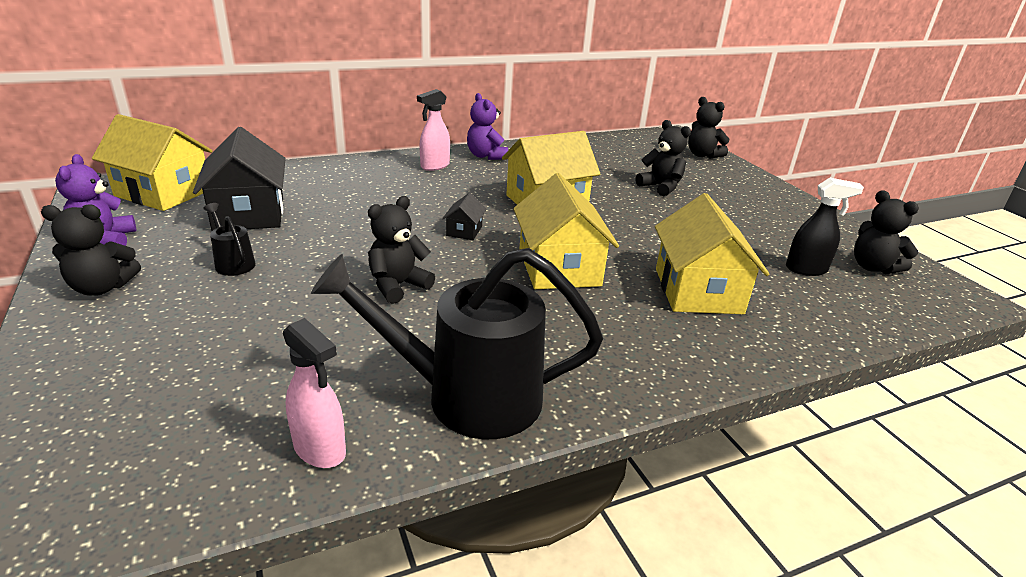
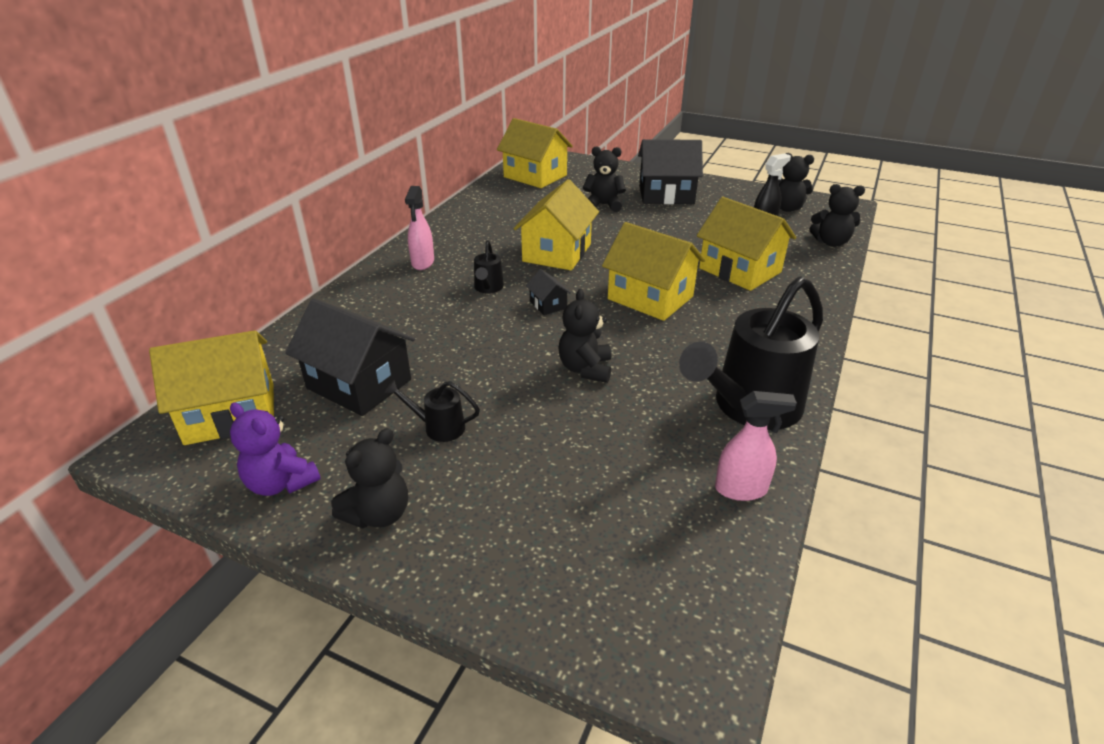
camera: 40 degrees left, 5 degrees up
purple teddy bear [467,93,508,160] -> none
black teddy bear [688,97,729,158] -> black teddy bear moved to [809,184,865,247]
none -> black watering can [474,240,504,293]
none -> yellow house [497,118,573,188]
none -> black house [638,139,703,204]

